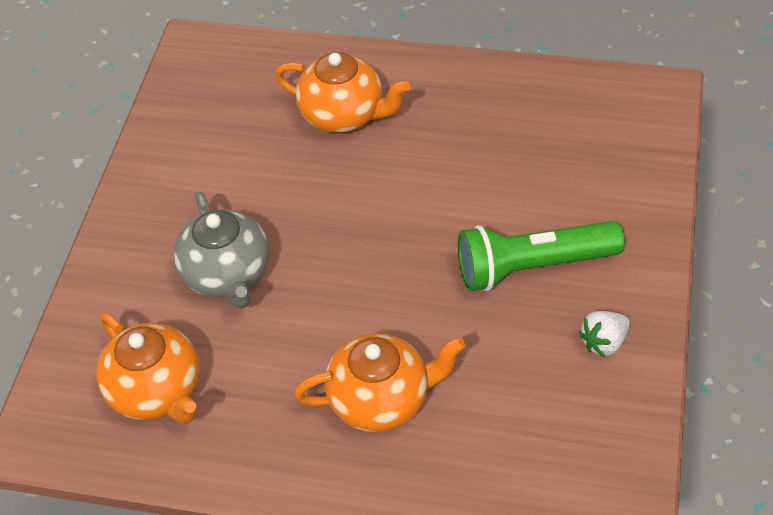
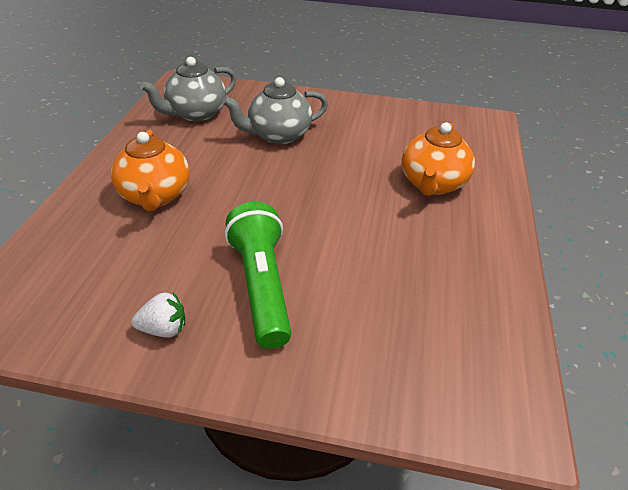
camera: 85 degrees right, 10 degrees down
orange teapot [97,312,199,423] -> grey teapot [140,57,236,122]
white strawberry [579,311,630,357] -> white strawberry turned 120 degrees clockwise [131,292,185,338]

